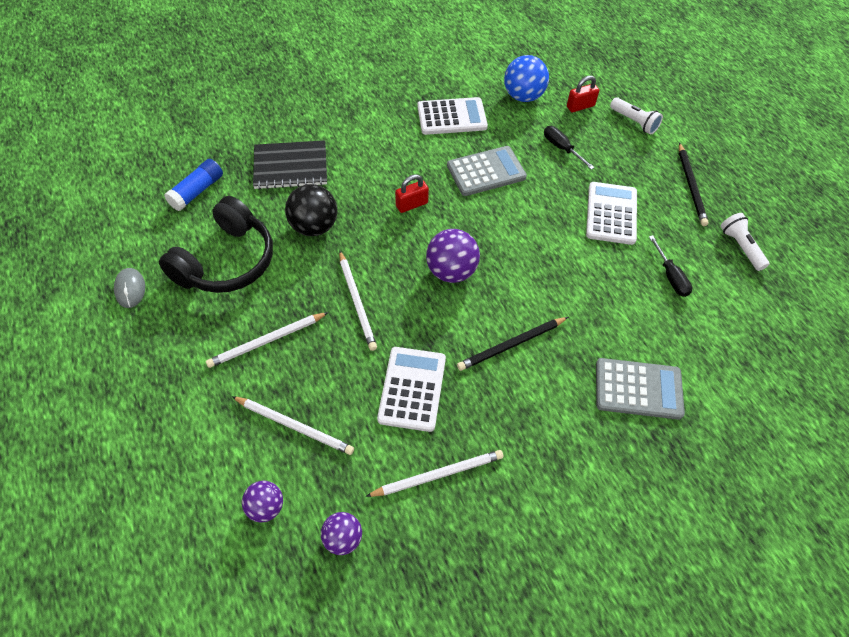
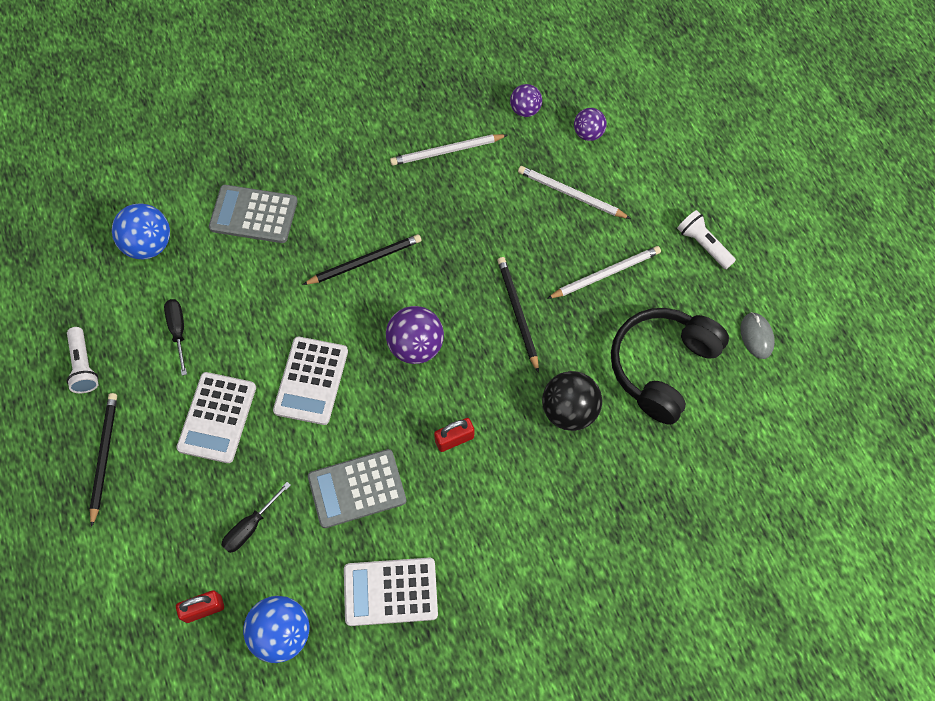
camera: 175 degrees left, 10 degrees up
blue glue stick [164,159,223,211] -> none
black notebook [253,140,327,189] -> none
white pencil [339,251,377,351] -> black pencil [498,257,539,373]
white calculator [377,347,446,432] -> white calculator moved to [273,337,348,425]
black screwdriver [544,126,595,170] -> black screwdriver turned 75 degrees clockwise [222,482,291,553]
white flashlight [610,97,663,135] -> white flashlight moved to [677,210,736,269]
none -> blue ball [112,203,170,260]

